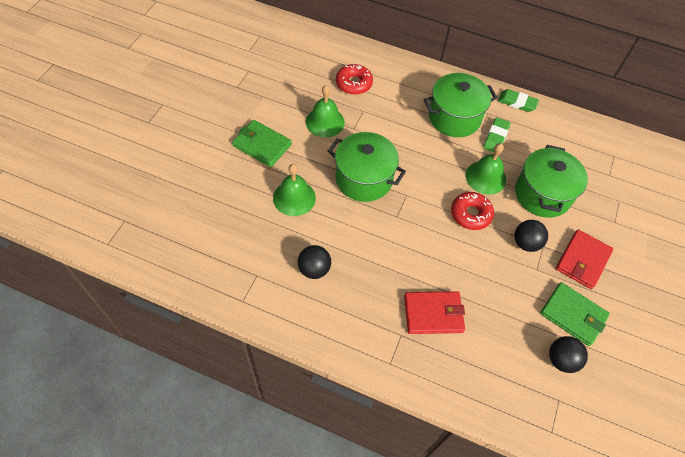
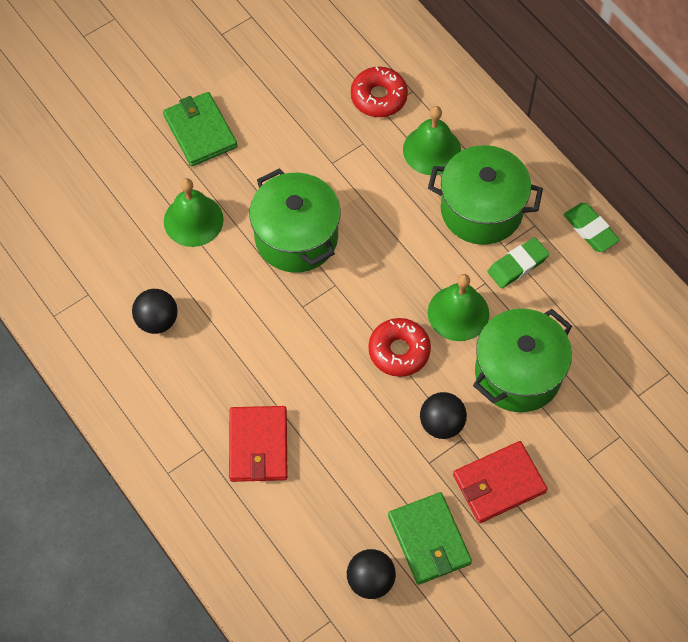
camera: 35 degrees right, 5 degrees up
green bell [306,85,345,138] -> green bell moved to [403,106,461,175]
red wallet [404,291,465,334] -> red wallet turned 60 degrees clockwise [229,406,288,482]

